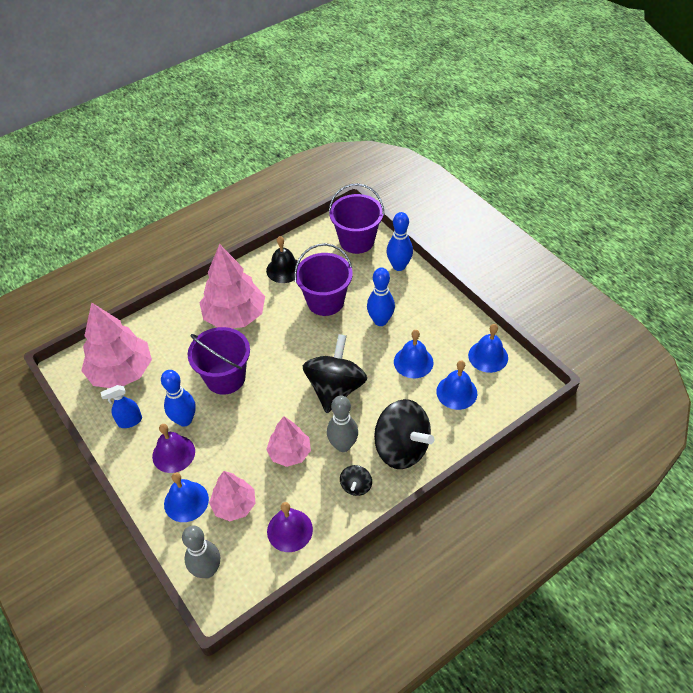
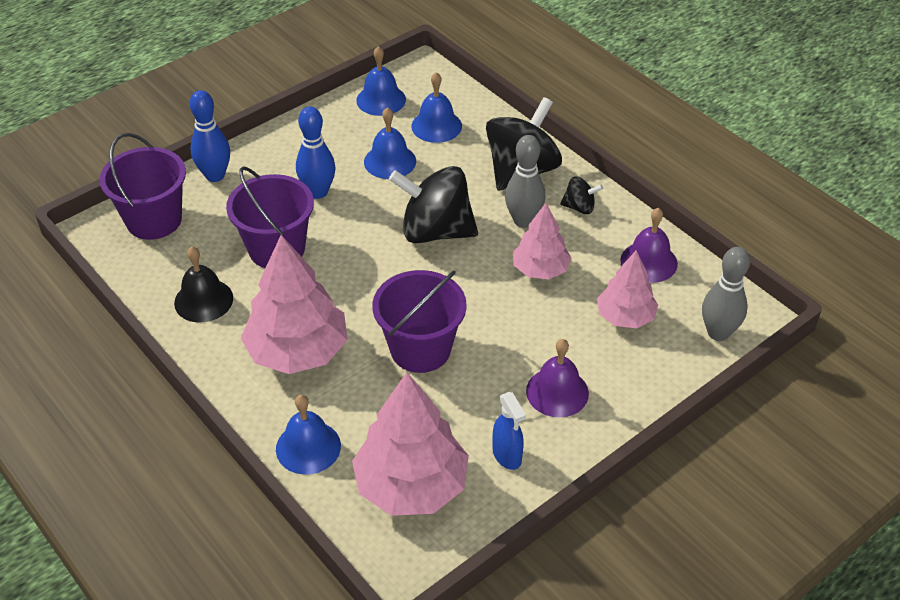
camera: 95 degrees left, 5 degrees down
blue bowling pin [161,370,196,427] -> none
blue bell [164,472,209,522] -> blue bell moved to [276,395,341,475]

